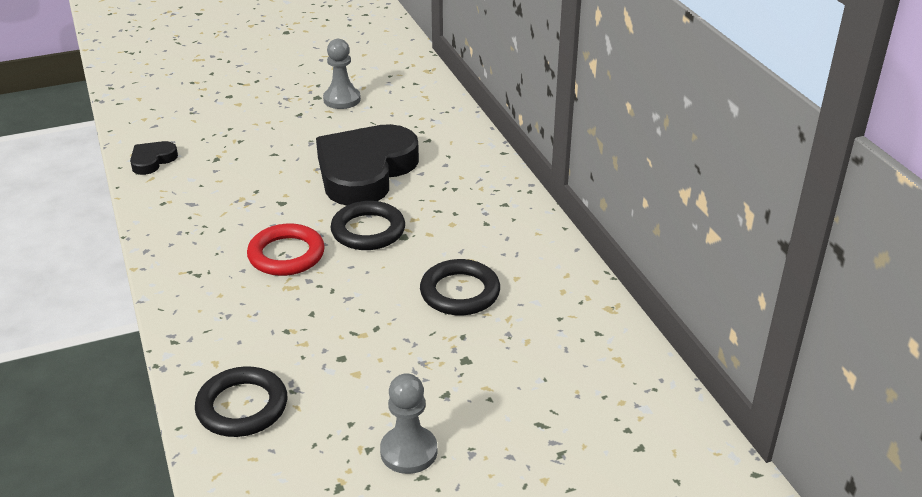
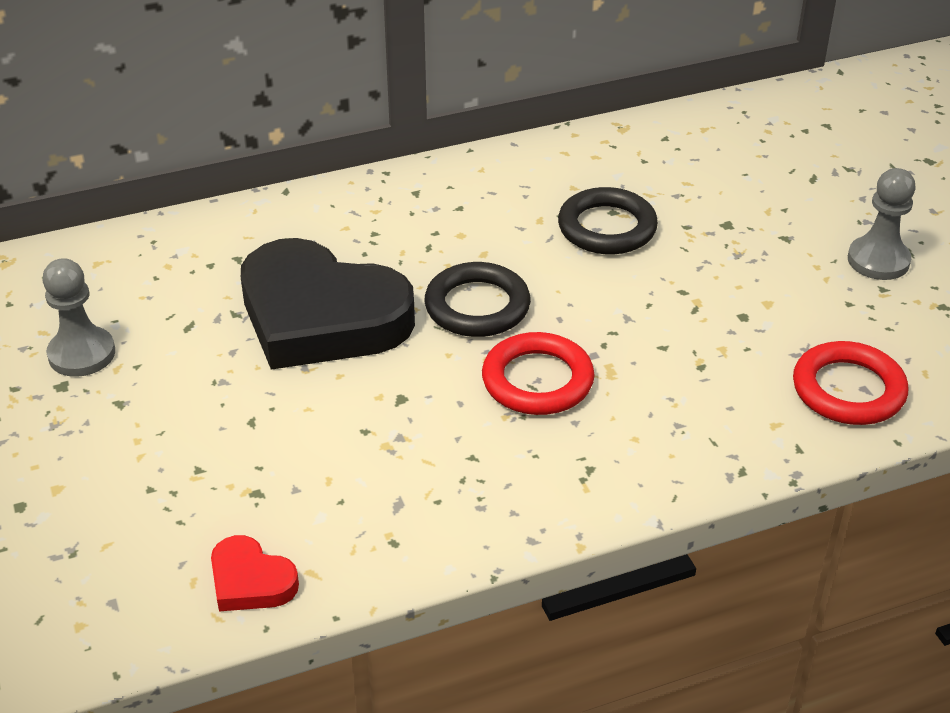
camera: 90 degrees left, 5 degrees up
black heart [130,141,178,175] -> red heart [211,535,299,611]
black ring [195,366,287,437] -> red ring [793,341,908,425]

